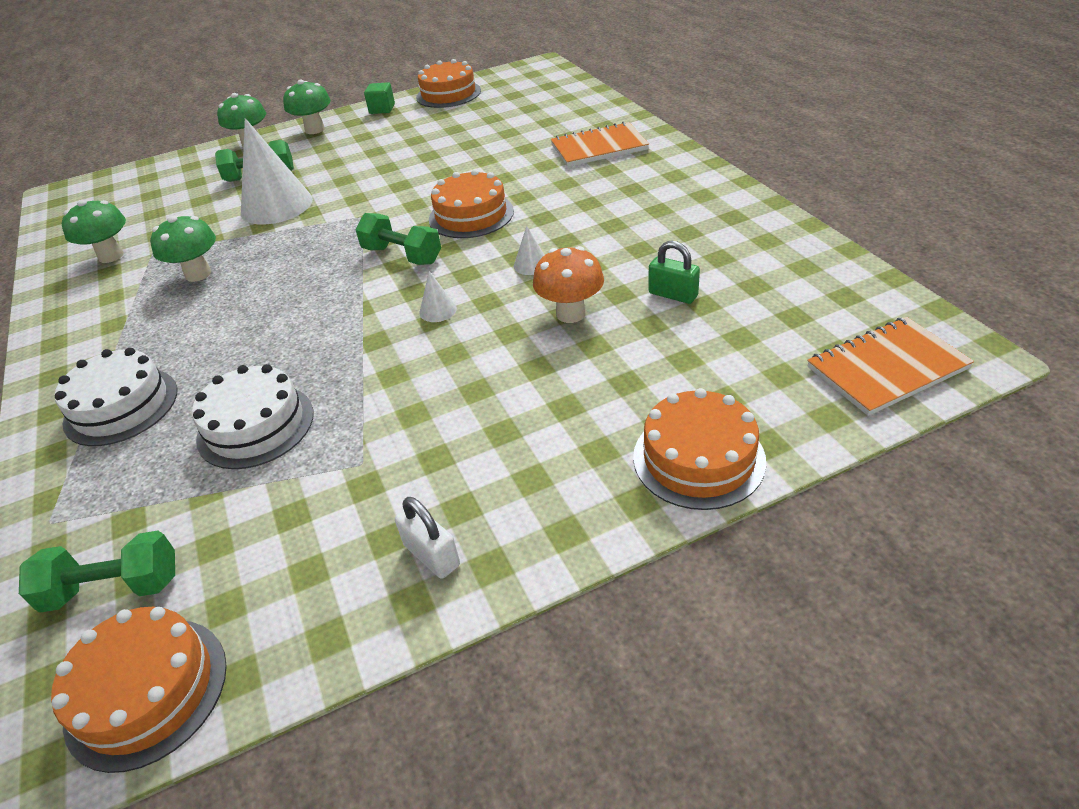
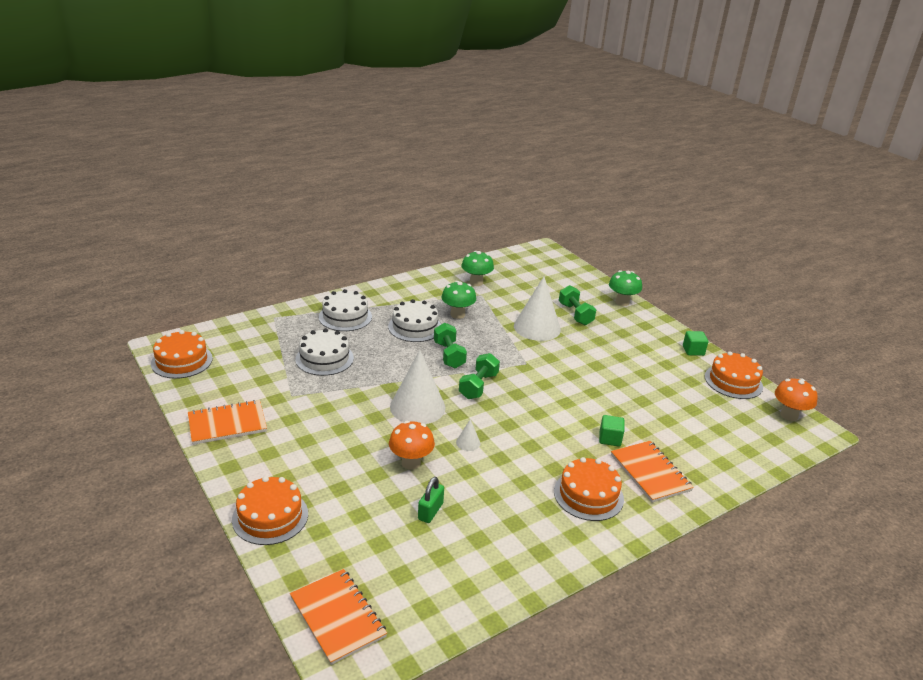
camera: 75 degrees right, 10 degrees down
green dumbbell [19,531,175,613] -> green dumbbell moved to [434,323,467,368]
green mushroom [283,80,331,134] -> none
white padlock [395,497,460,579] -> orange notebook [188,400,267,445]
white cone [419,271,457,322] -> white cone [390,350,445,424], size x2.39
orange cake [429,169,514,238] -> orange cake moved to [554,457,624,521]
none -> white cake [388,299,441,342]
none -> green cube [599,415,624,447]
none -> orange mushroom [775,378,818,421]

